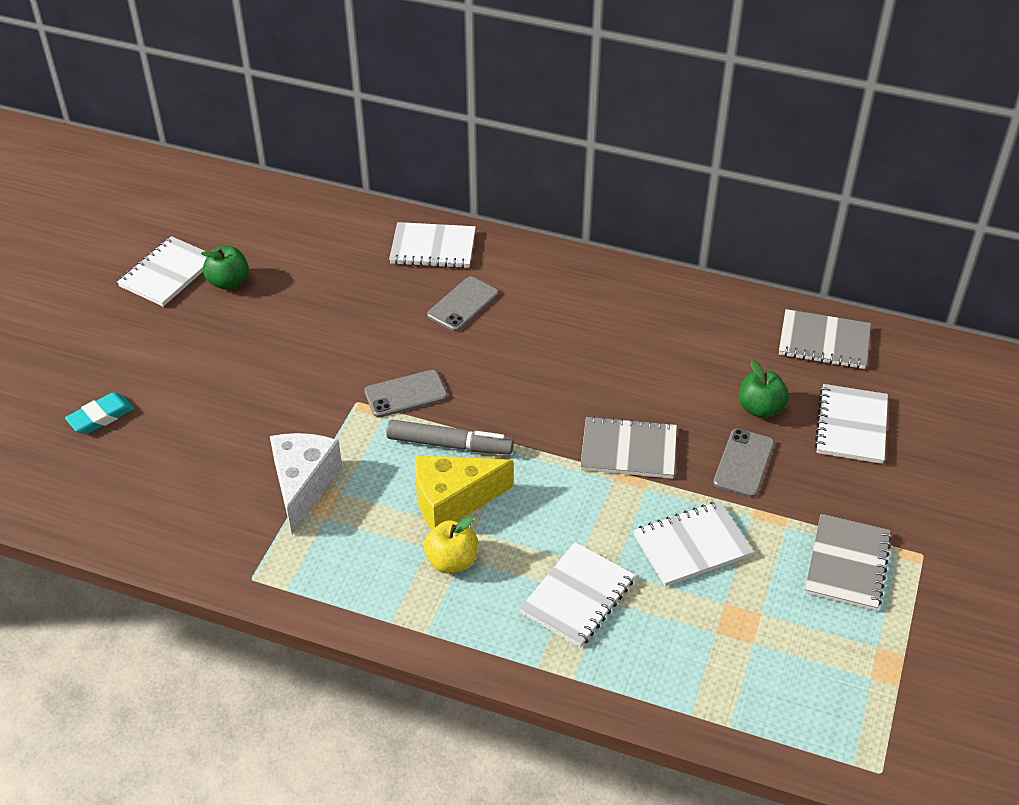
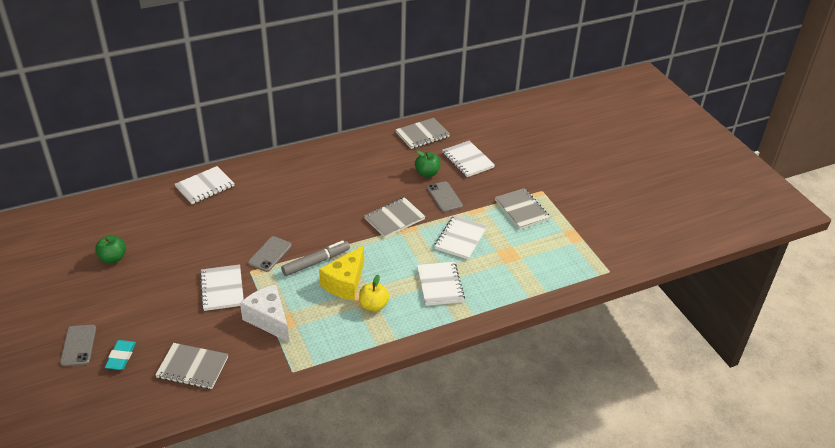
camera: 45 degrees left, 5 degrees down
white notebook [117,236,207,306] -> white notebook moved to [200,265,244,311]
grey phone [427,277,498,331] -> grey phone moved to [60,325,96,366]
none -> grey notebook [155,343,228,389]

